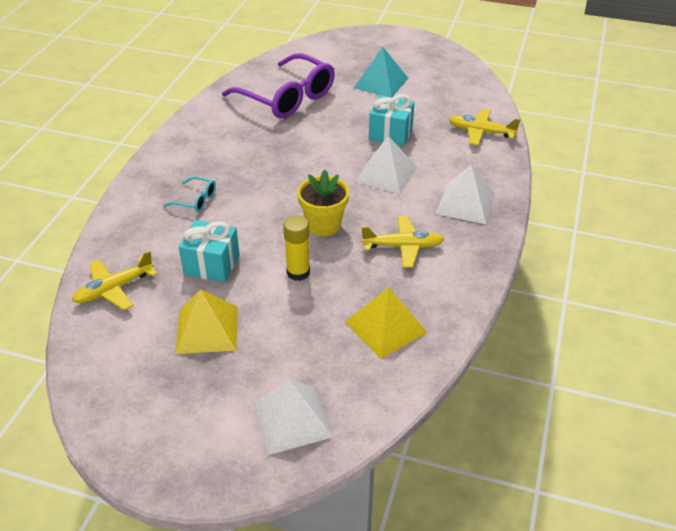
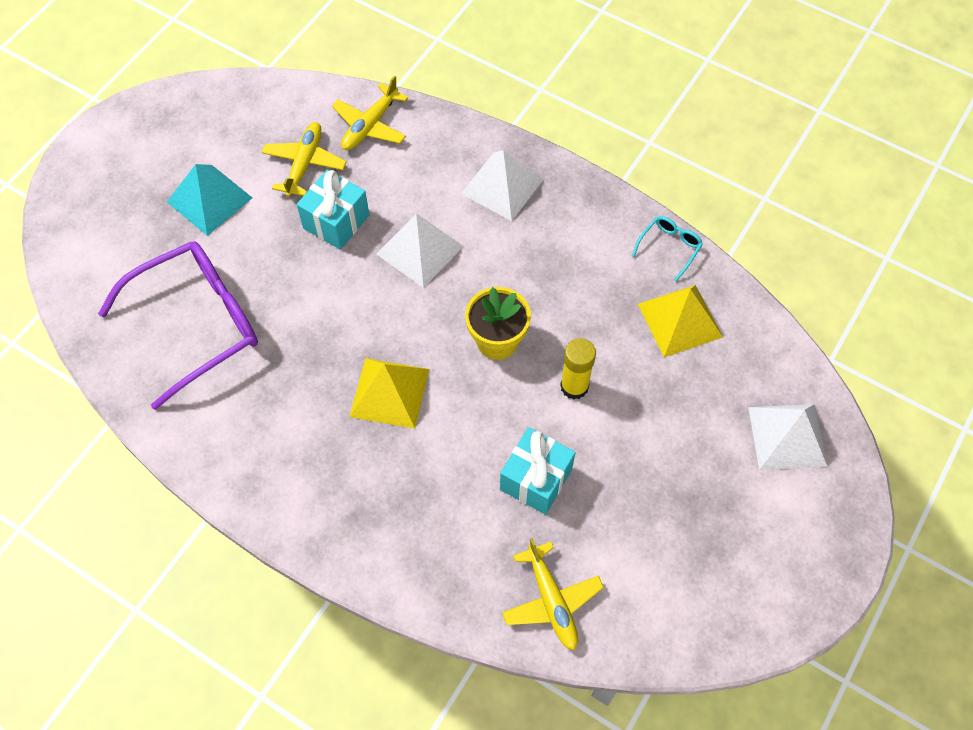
camera: 75 degrees left, 20 degrees up
turquoise glasses [164,176,216,212] -> turquoise glasses moved to [632,216,703,282]
yellow pyramid [175,289,238,354] -> yellow pyramid moved to [350,358,429,429]
yellow plane [361,215,444,268] -> yellow plane moved to [262,122,347,197]

